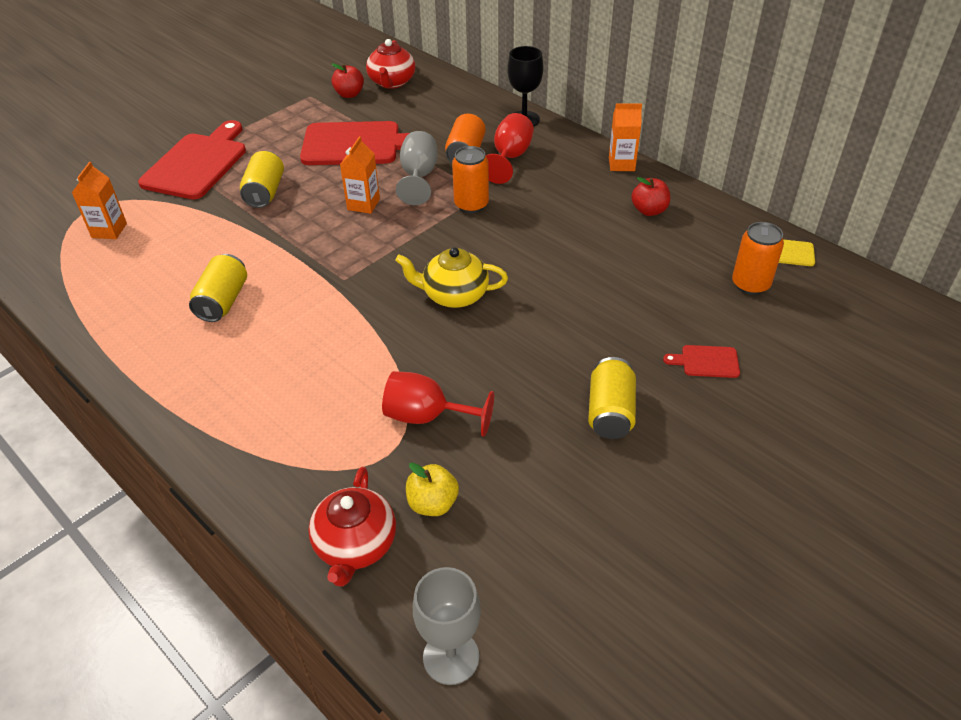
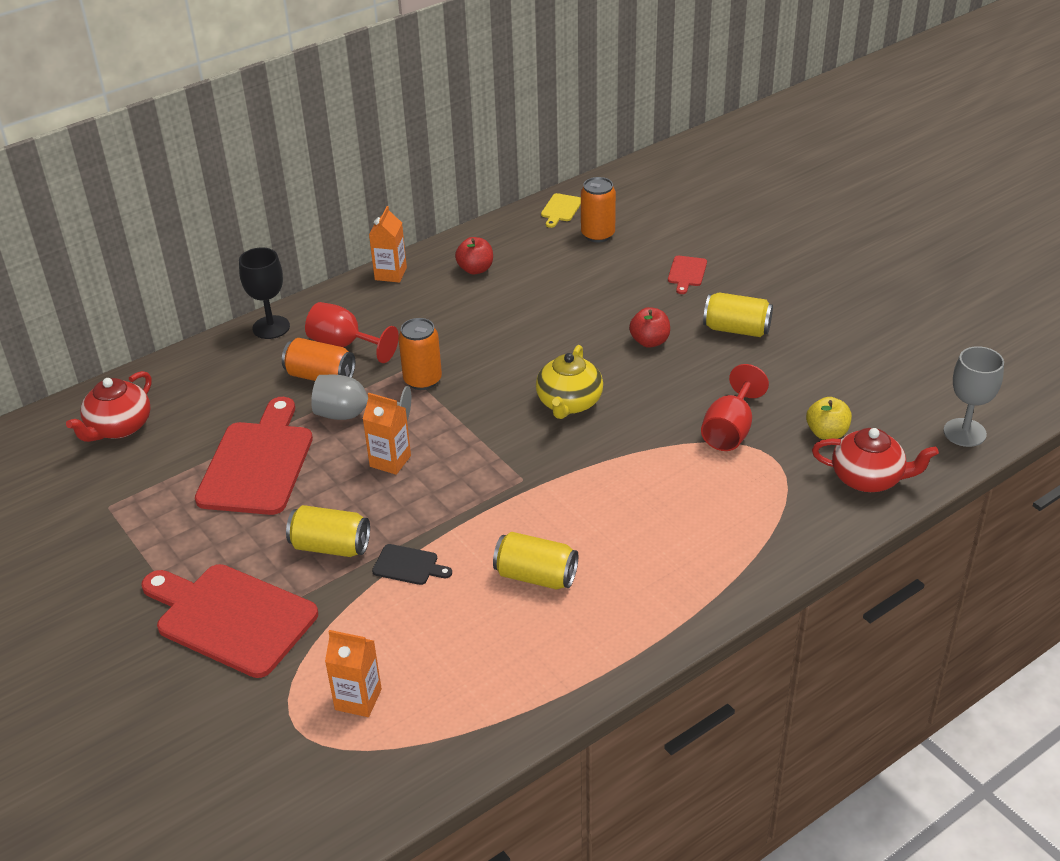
camera: 80 degrees left, 5 degrees down
red apple [331,63,364,98] -> red apple moved to [629,307,670,348]
red teapot [366,39,415,89] -> red teapot turned 105 degrees clockwise [66,371,152,442]
none -> black cutting board [372,544,452,585]

